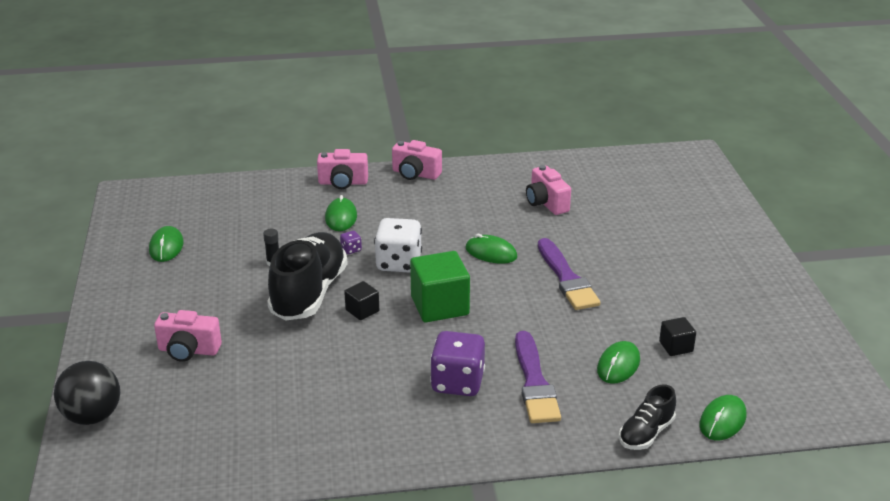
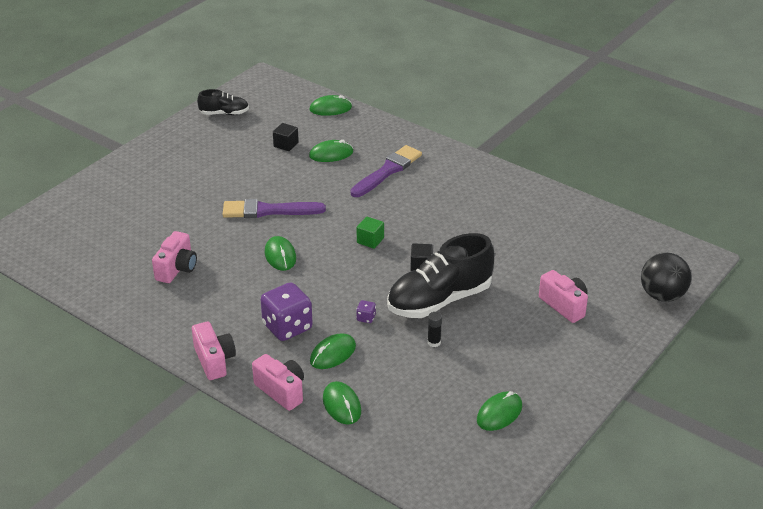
camera: 135 degrees left, 5 degrees up
white dice [374,218,422,273] -> none
green cube [410,251,470,322] -> green cube [357,216,384,249], size x0.52
purple dice [430,331,485,396] -> purple dice moved to [261,283,313,341]
purple brush [538,238,601,310] -> purple brush turned 120 degrees counterclockwise [223,199,326,218]
black shoe [619,384,676,450] -> black shoe moved to [197,89,249,115]
none -> green mouse [323,381,361,425]

